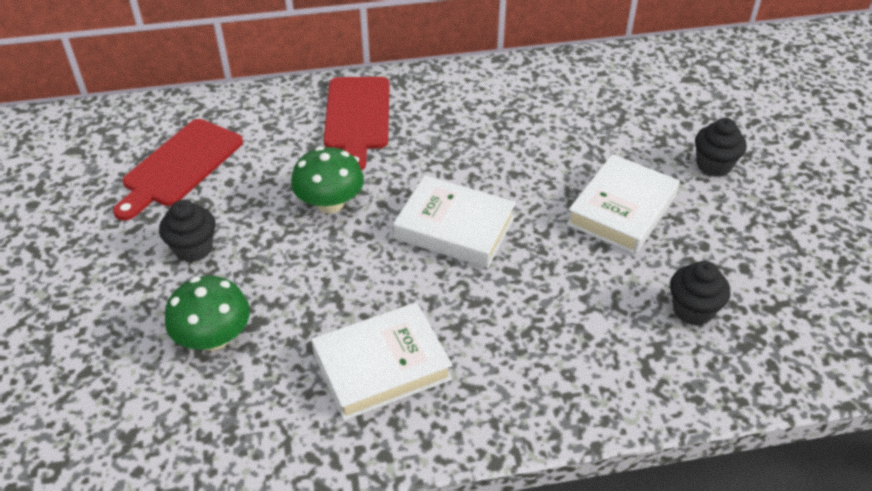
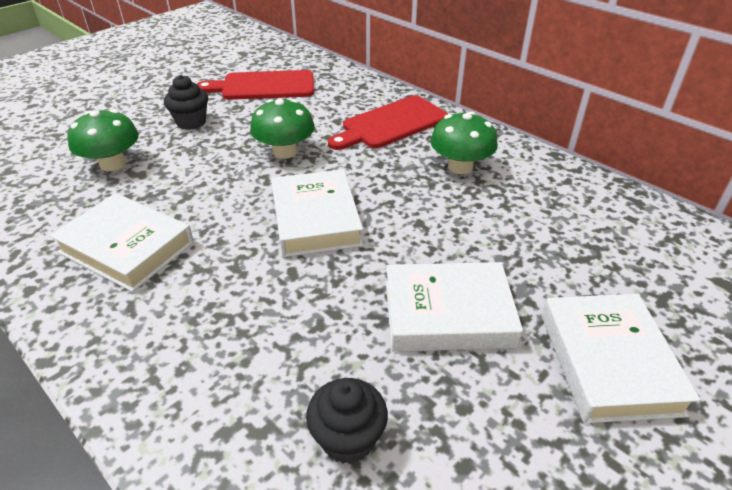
camera: 55 degrees right, 5 degrees down
black cupcake [695,118,747,177] -> white book [542,294,700,423]
none -> green mushroom [430,111,498,174]

